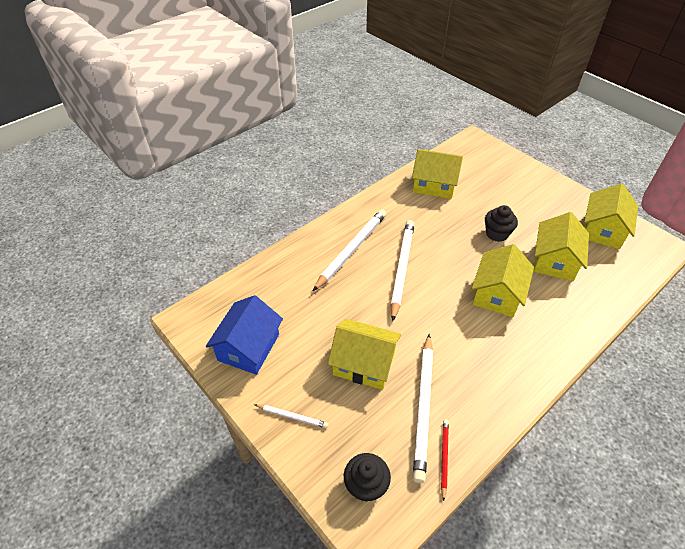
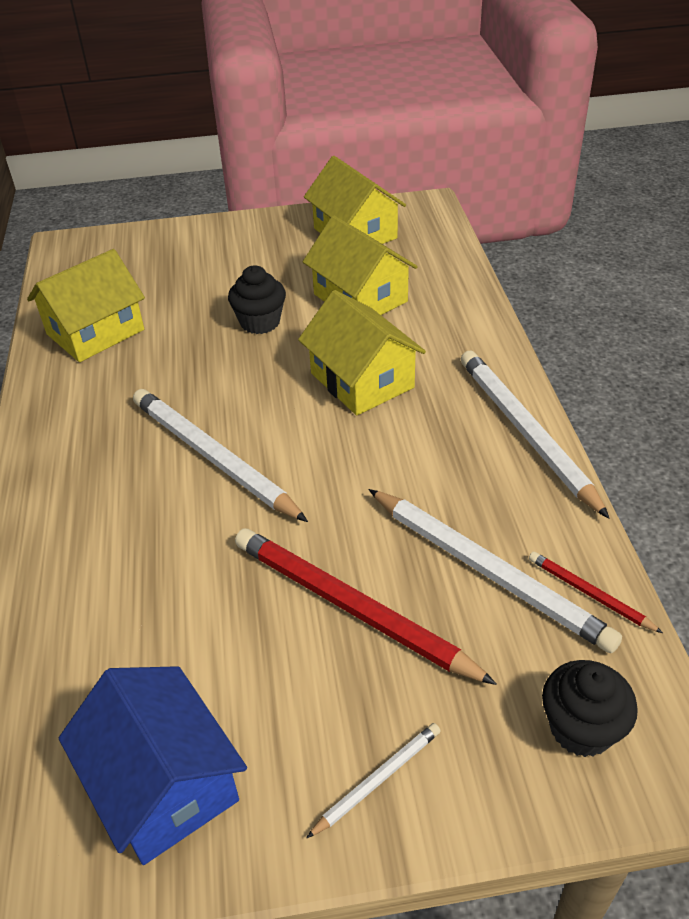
camera: 55 degrees left, 5 degrees down
white pencil [313,209,386,291] -> white pencil moved to [461,351,610,519]
yellow house [328,319,401,390] -> red pencil [235,528,497,685]

